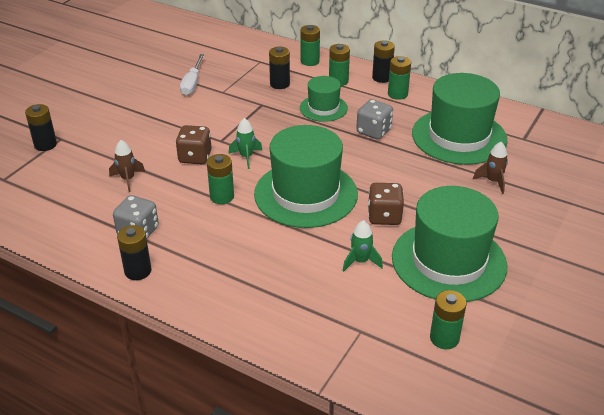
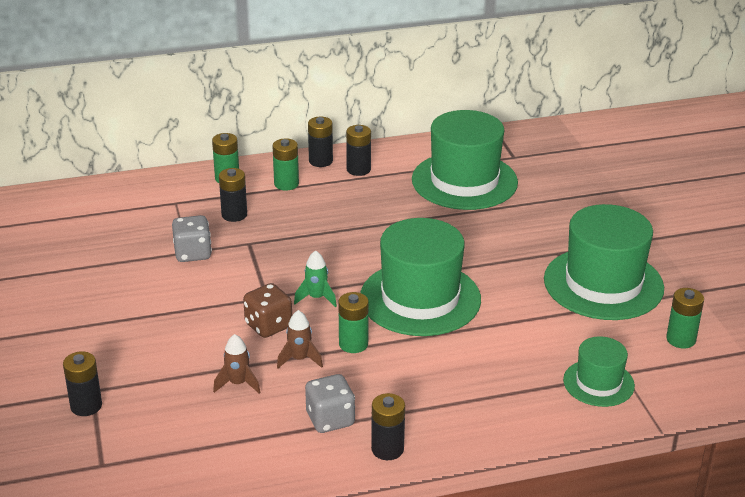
camera: 45 degrees left, 5 degrees down
white screwdriver [180,54,204,95] -> none
green hat [300,76,348,122] -> green hat moved to [563,336,635,407]
green rocket [343,220,383,272] -> none
grey dice [356,99,393,139] -> grey dice moved to [172,215,212,262]
brown dice [368,183,404,225] -> none
green battery [388,56,411,100] -> black battery [346,125,371,176]
brown rocket [473,142,508,194] -> brown rocket moved to [277,310,323,368]

